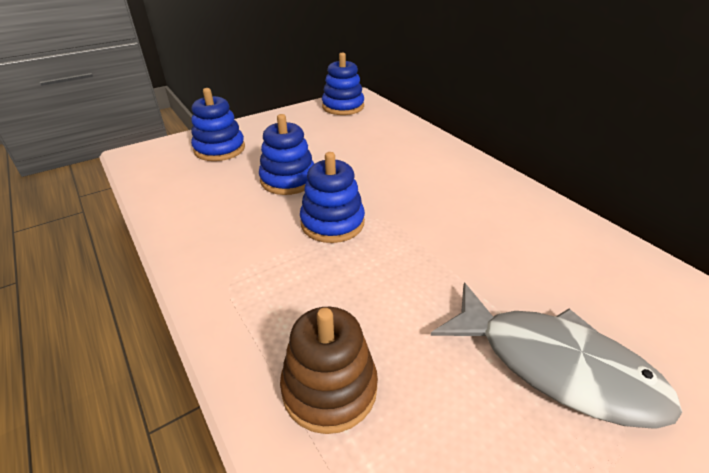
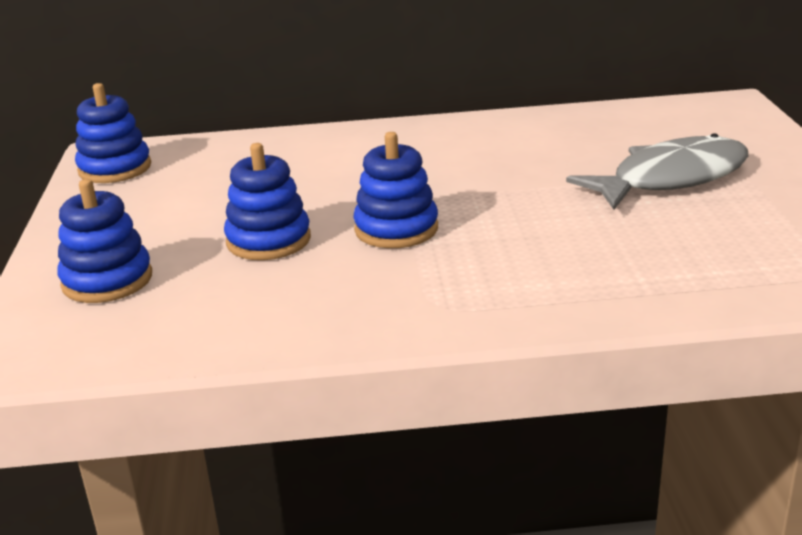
camera: 60 degrees left, 10 degrees down
brown stacking toy [280,307,378,434] -> none

